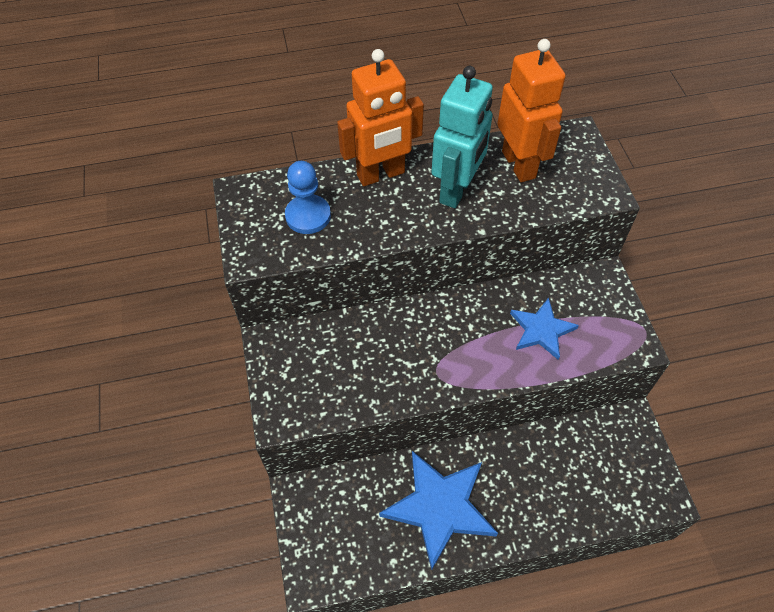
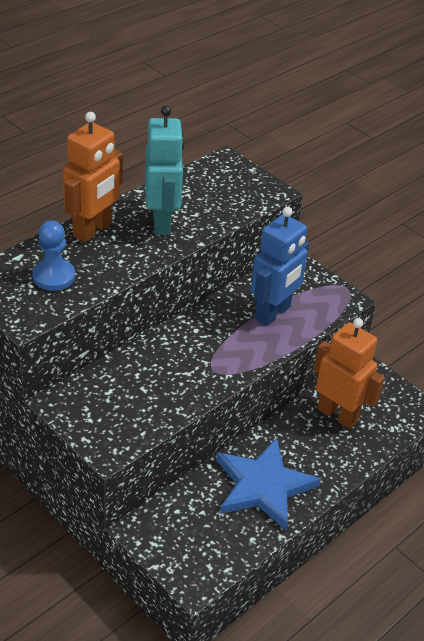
camera: 35 degrees left, 15 degrees down
orange robot [497,39,565,182] -> orange robot moved to [314,318,385,429]
blue star [510,297,579,360] -> blue robot [251,207,309,326]

